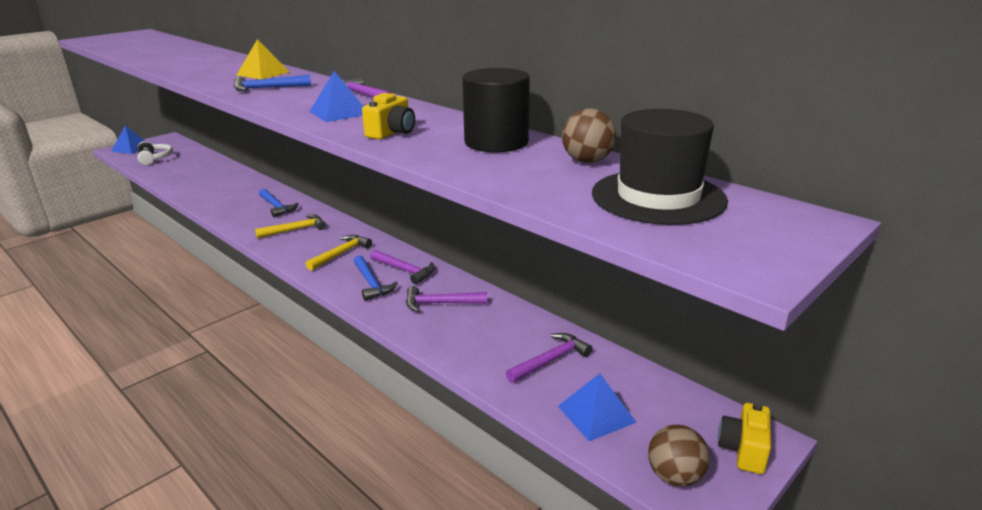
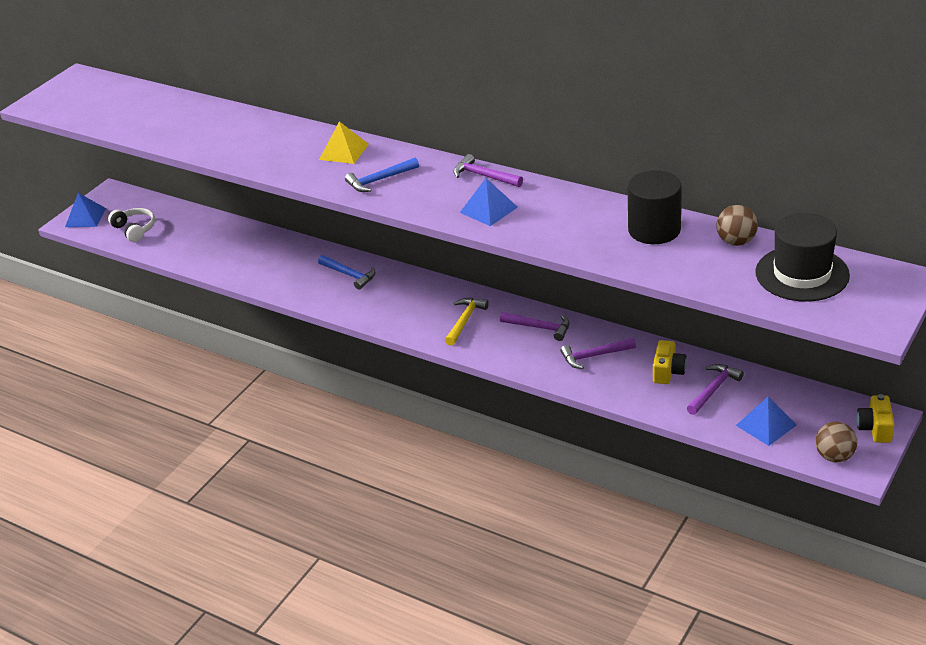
camera: 10 degrees left, 10 degrees up
yellow hammer [255,214,326,239] -> none
blue hammer [354,256,398,301] -> none
yellow camera [362,93,415,140] -> yellow camera moved to [653,340,687,384]

